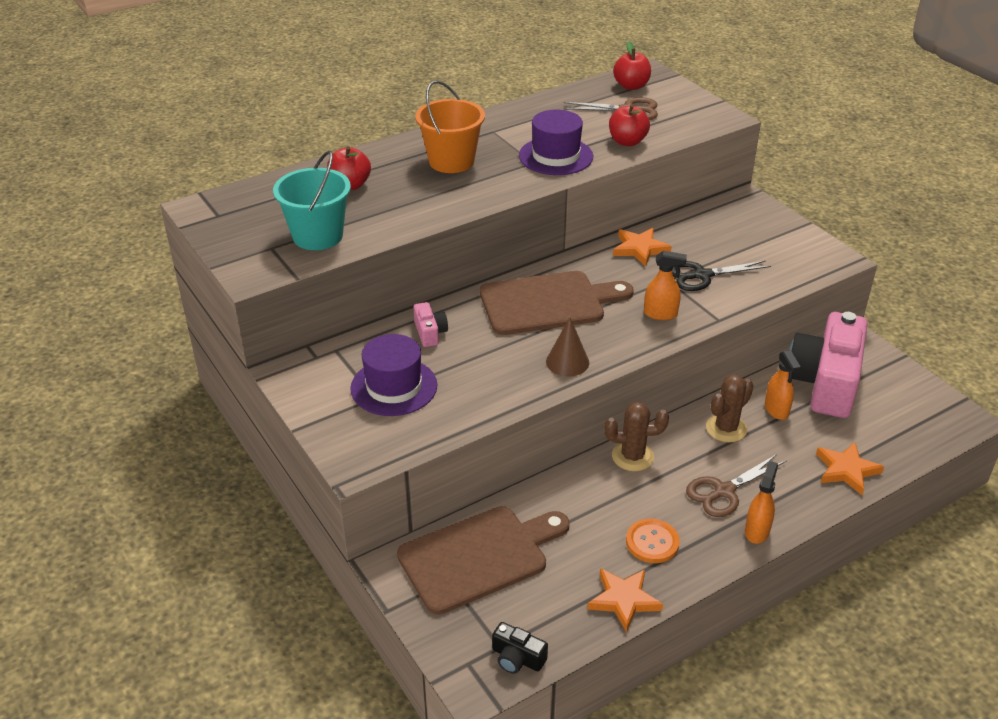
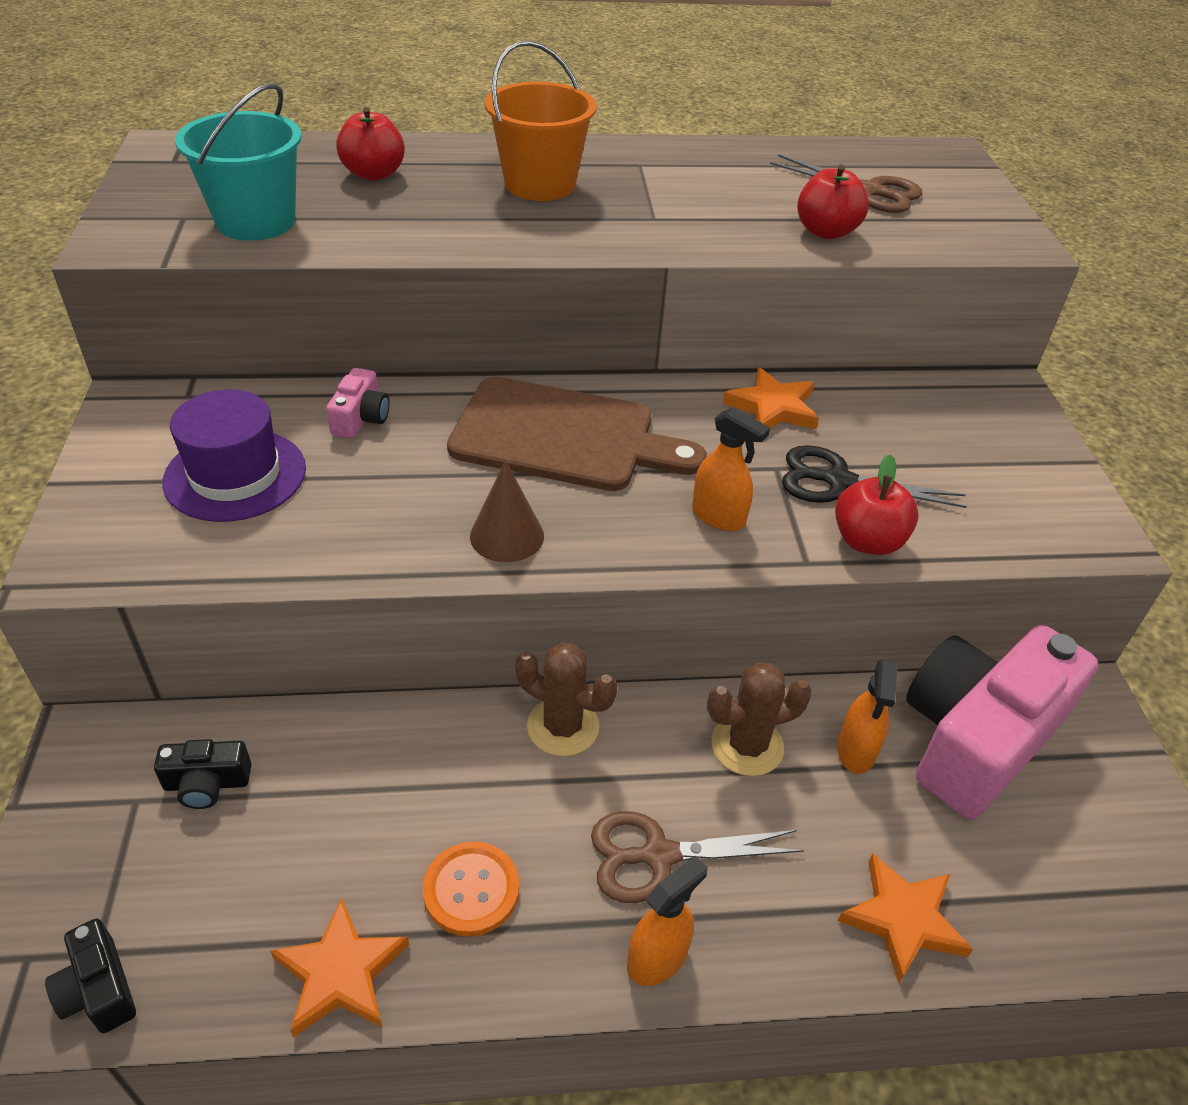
camera: 25 degrees right, 5 degrees up
brown cutting board [397,506,570,615] -> black camera [154,739,252,809]
purple hat [519,109,593,175] -> none
red apple [613,42,651,90] -> red apple moved to [835,455,919,555]

